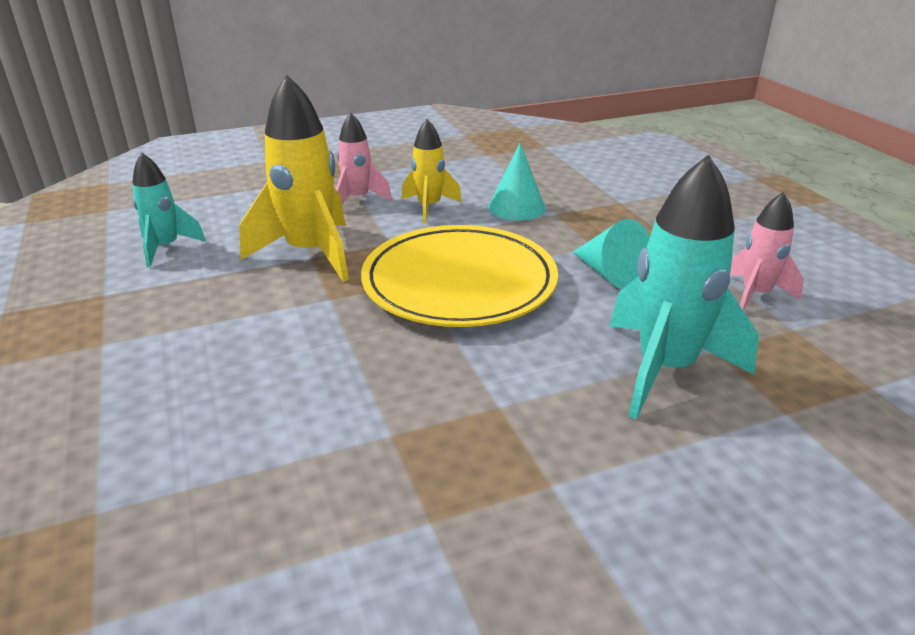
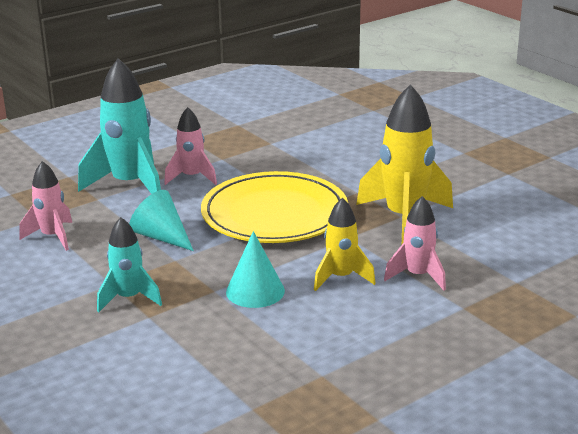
camera: 165 degrees right, 5 degrees down
turquoise rocket [132,153,206,267] -> turquoise rocket moved to [97,217,162,313]
none -> pink rocket [164,107,217,185]

